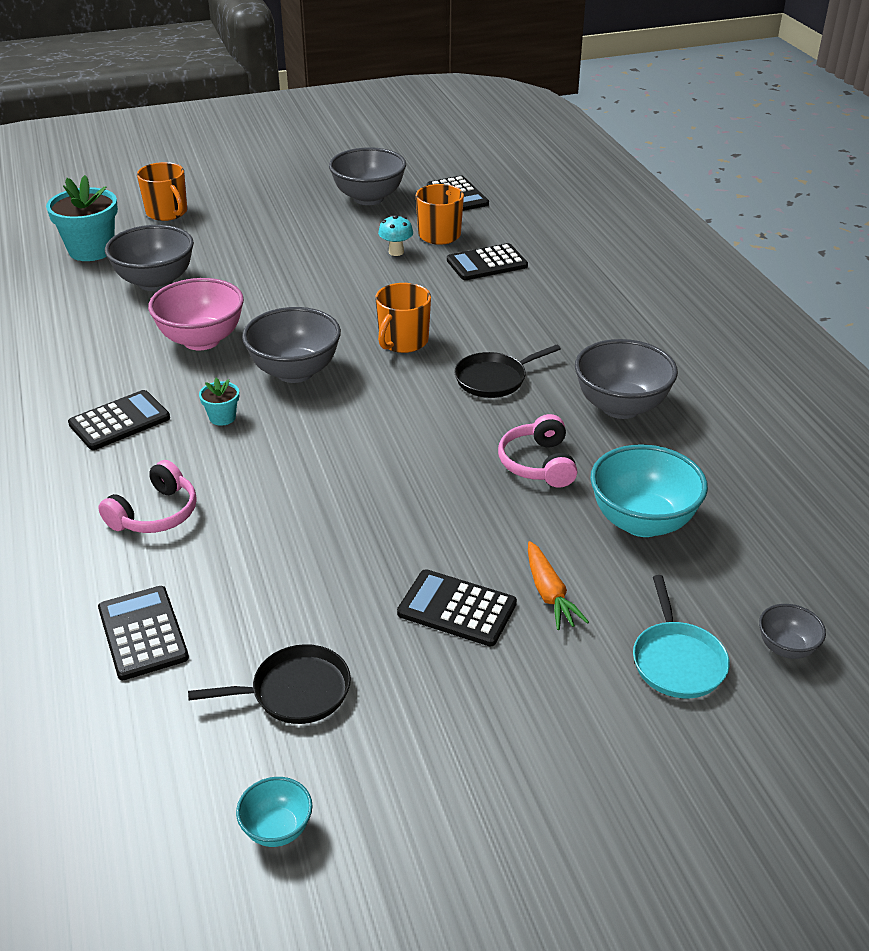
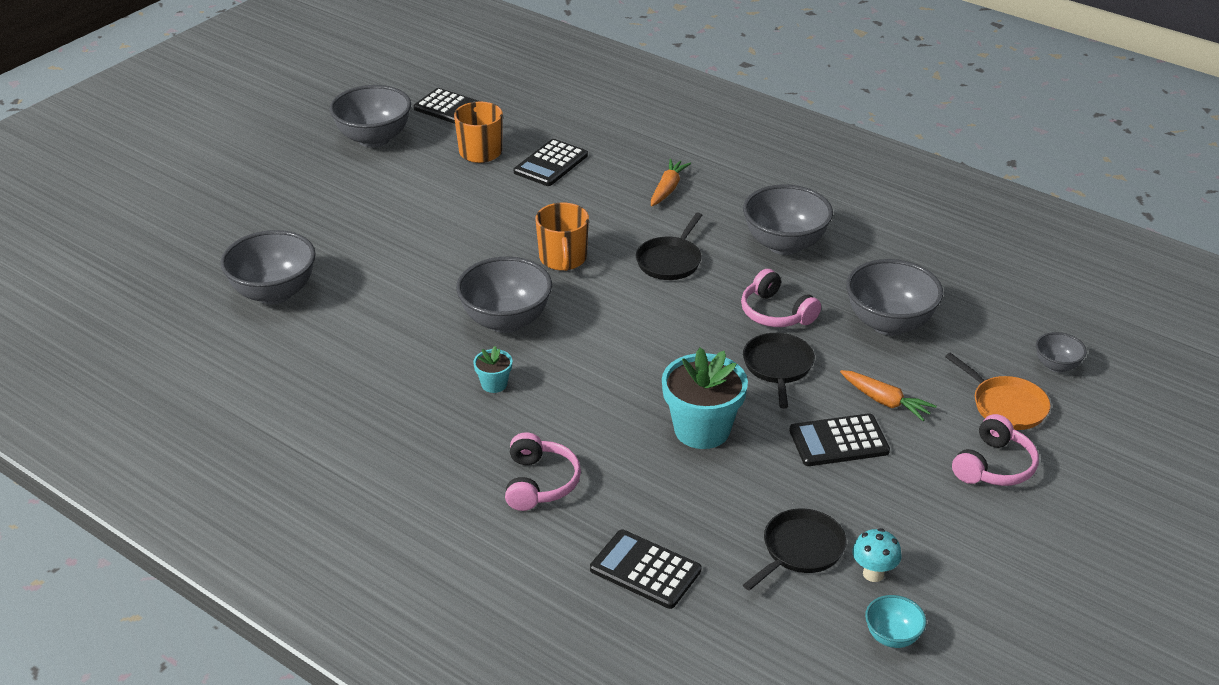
camera: 35 degrees left, 0 degrees up
turquoise flower pot [46,175,118,261] -> turquoise flower pot moved to [662,348,748,449]
black calculator [68,390,170,450] -> none
orange mug [137,162,187,221] -> none
pink bowl [148,278,244,350] -> none
turquoise mushroom [378,215,413,256] -> turquoise mushroom moved to [852,528,902,582]
turquoise bowl [590,444,708,537] -> grey bowl [846,259,943,336]
turquoise pan [633,575,730,698] -> orange pan [945,353,1051,430]
none -> orange carrot [651,159,691,206]
none -> black pan [743,333,815,409]
none -> pink headphones [952,414,1039,486]

